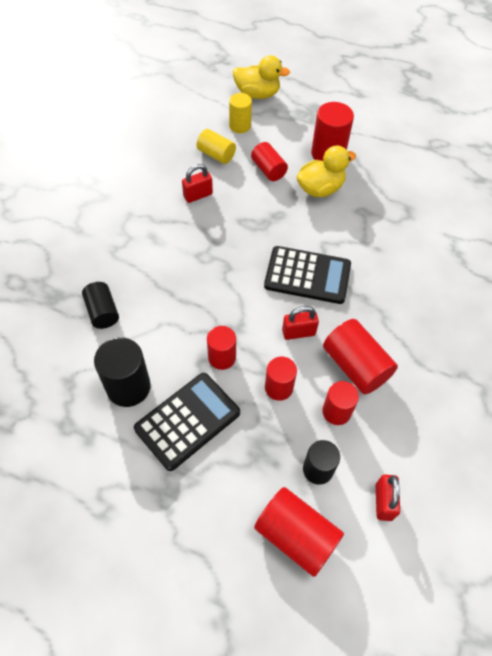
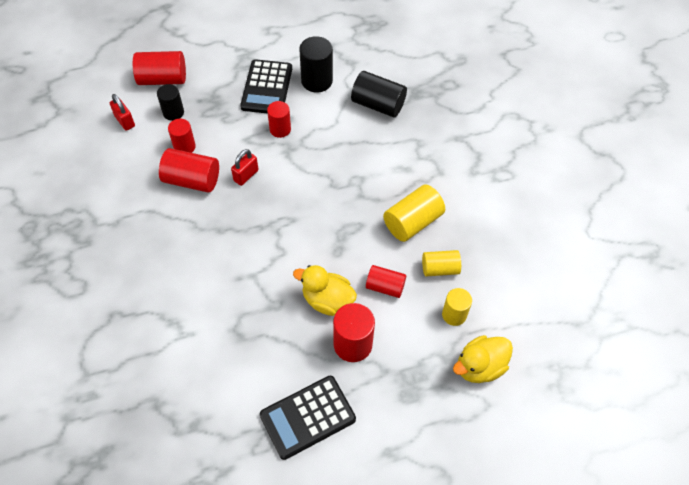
camera: 140 degrees right, 0 degrees up
black cylinder [82,282,119,329] -> black cylinder [351,71,407,117], size x1.53
red padlock [182,164,213,203] -> yellow cylinder [383,184,445,242]
black calculator [264,246,351,304] -> black calculator moved to [260,376,356,460]
red cylinder [265,357,297,401] -> none
yellow duck [296,146,356,197] -> yellow duck turned 90 degrees clockwise [293,265,357,316]

